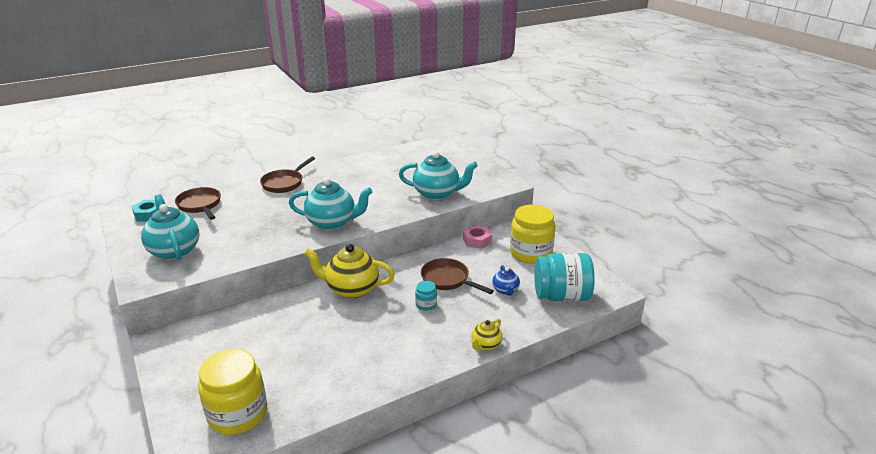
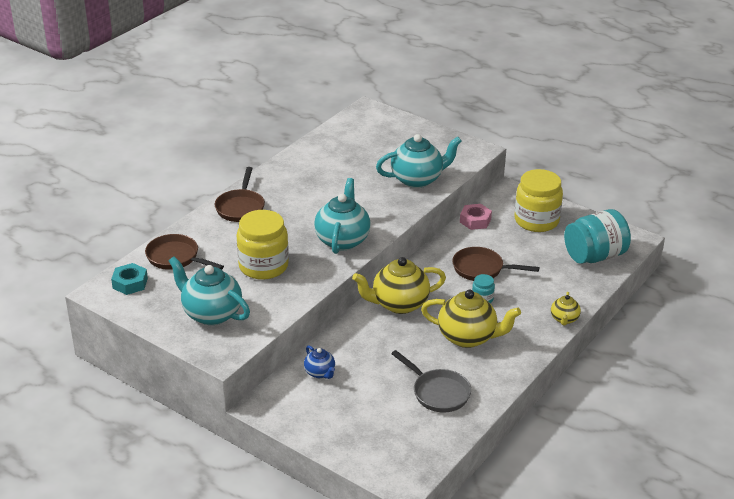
camera: 25 degrees left, 5 degrees up
yellow jar [198,349,267,435] -> yellow jar moved to [237,210,289,280]
turquoise teapot [289,178,373,230] -> turquoise teapot turned 60 degrees counterclockwise [314,178,371,254]
blue teapot [492,265,520,296] -> blue teapot moved to [304,345,335,379]
none -> grey pan [391,350,471,413]
none -> yellow teapot [421,290,521,348]

